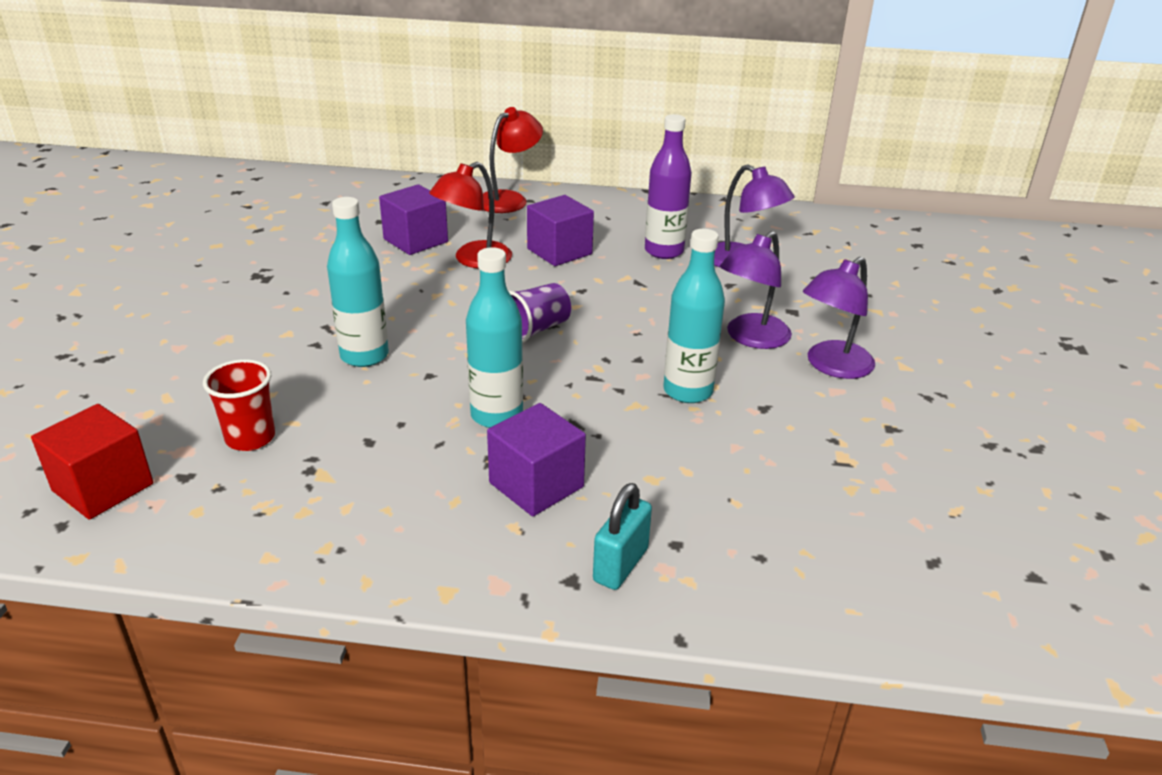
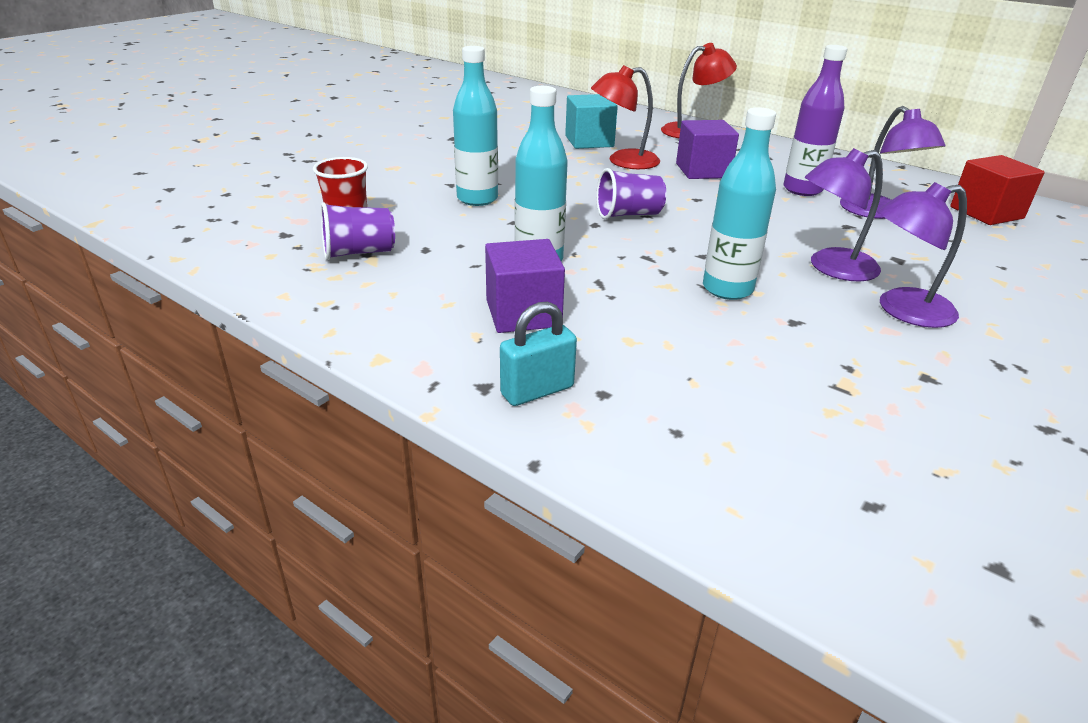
camera: 30 degrees right, 0 degrees up
red cube [31,404,153,520] -> red cube moved to [950,155,1045,225]
purple cube [379,184,448,255] -> turquoise cube [565,94,618,149]
none -> purple cup [321,202,395,260]

